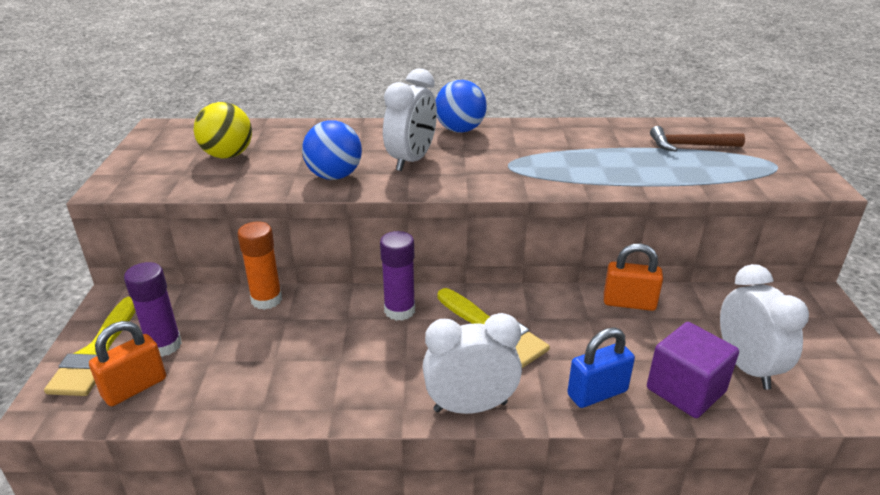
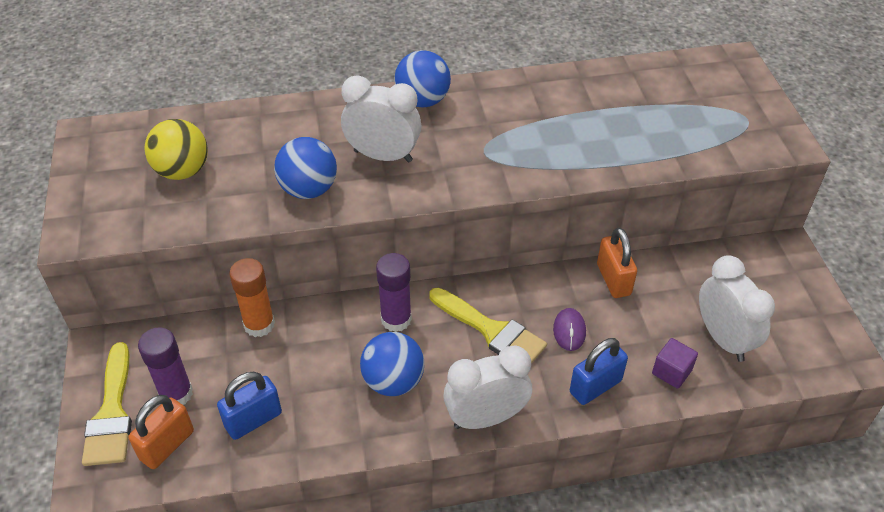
camera: 10 degrees left, 15 degrees up
white clock [383,68,437,171] -> white clock turned 90 degrees counterclockwise [341,75,421,163]
orange padlock [604,243,663,311] -> orange padlock turned 75 degrees clockwise [597,228,637,298]
purple cube [647,322,739,418] -> purple cube [652,338,698,389], size x0.59
brown hammer [650,126,745,152] -> none
none -> blue padlock [217,372,282,440]
none -> blue ball [360,332,424,396]
none -> purple mouse [553,308,586,351]

